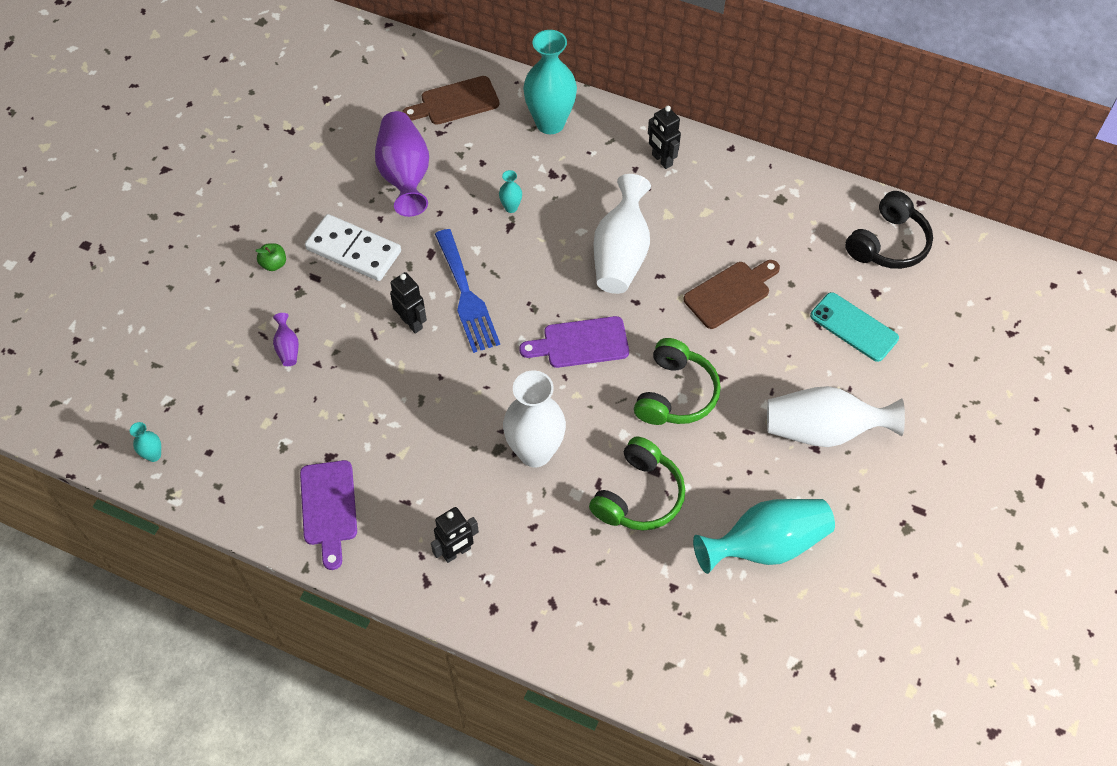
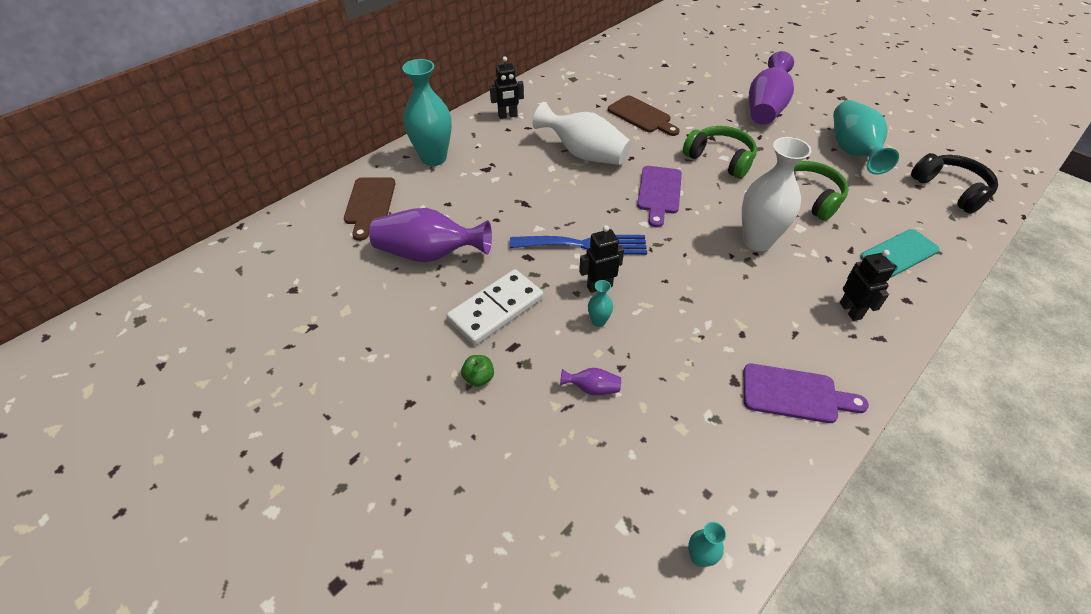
camera: 70 degrees left, 10 degrees down
turquoise vase [499,170,522,213] -> turquoise vase moved to [588,280,613,327]
brown cutting board [684,260,780,329] -> brown cutting board turned 150 degrees clockwise [608,95,680,136]
white vase [767,386,905,447] -> purple vase [749,51,794,125]
turquoise phone [810,292,899,362] -> turquoise phone moved to [860,229,940,278]
black headphones [845,191,933,269] -> black headphones moved to [911,153,998,214]

